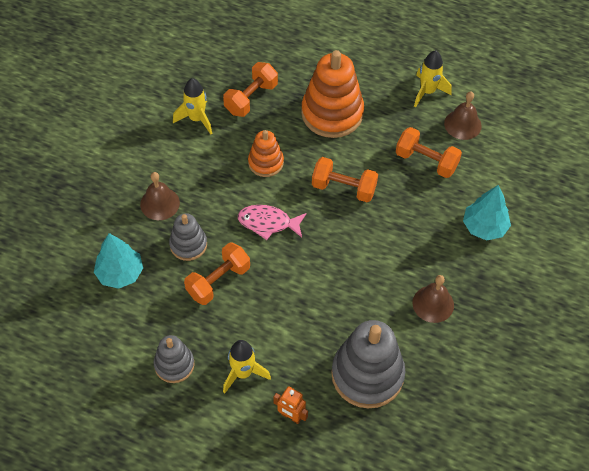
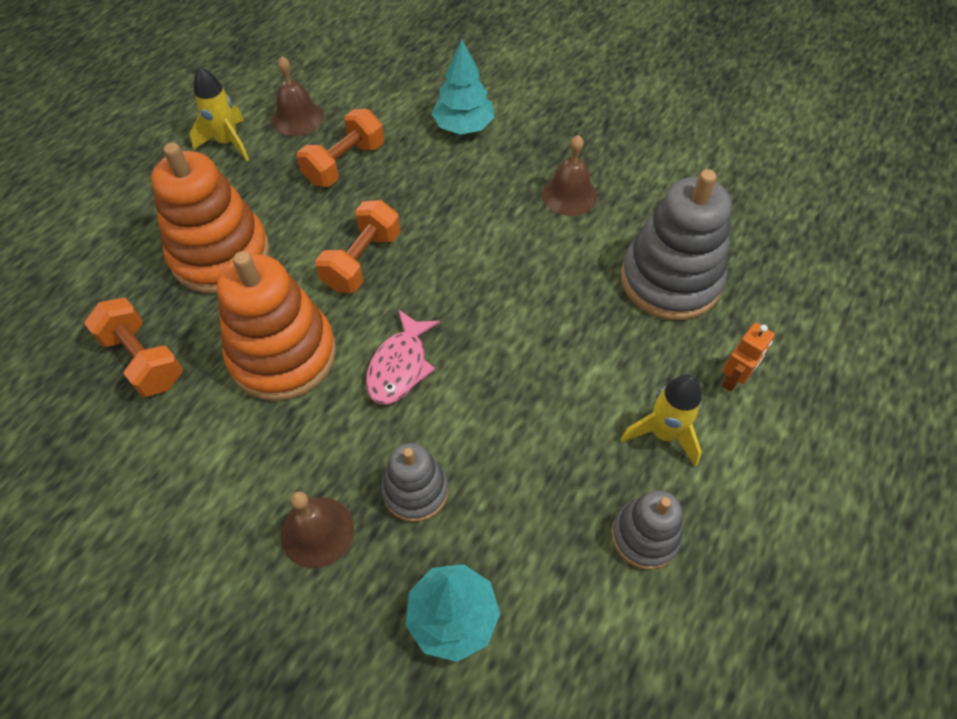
camera: 80 degrees left, 0 degrees up
yellow rocket [173,78,212,135] -> none
orange dumbbell [184,242,250,305] -> none
orange stacking toy [248,130,284,177] -> orange stacking toy [217,251,336,401], size x1.80

